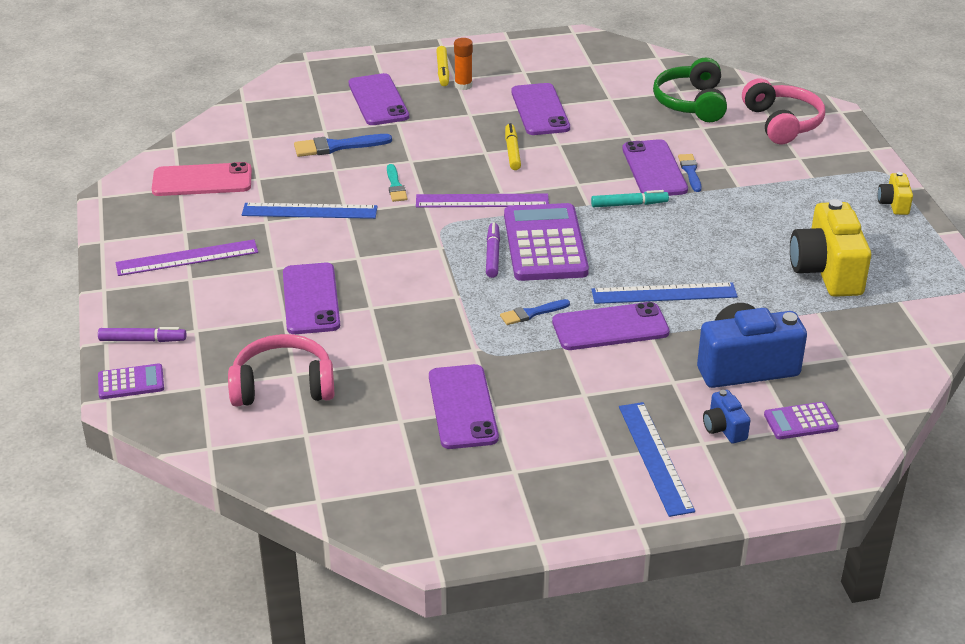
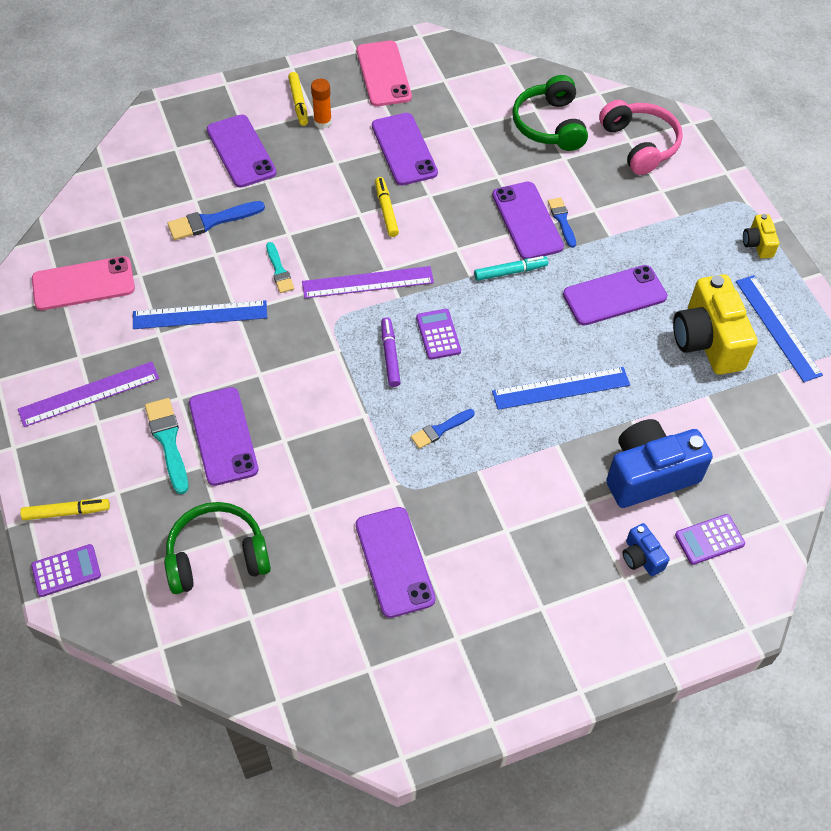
camera: 10 degrees left, 20 degrees up
purple marker [98,327,186,342] -> yellow marker [20,499,110,520]
pink headphones [228,334,334,407] -> green headphones [164,502,271,594]
purple calculator [504,203,589,281] -> purple calculator [416,309,461,360], size x0.48
purple phone [552,302,670,350] -> purple phone moved to [563,265,667,325]
blue ruler [619,402,695,517] -> blue ruler moved to [736,275,823,382]
none -> turquoise brush [145,398,188,494]
none -> pink phone [357,41,412,106]

